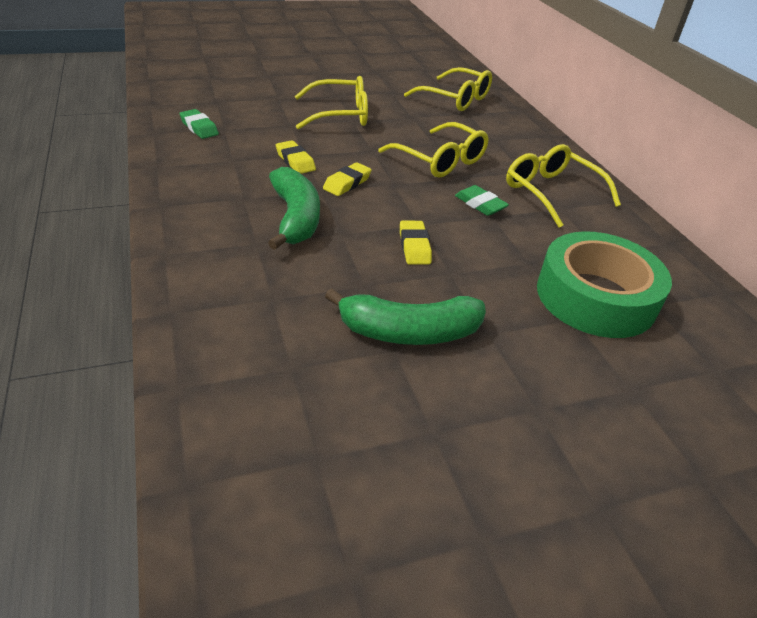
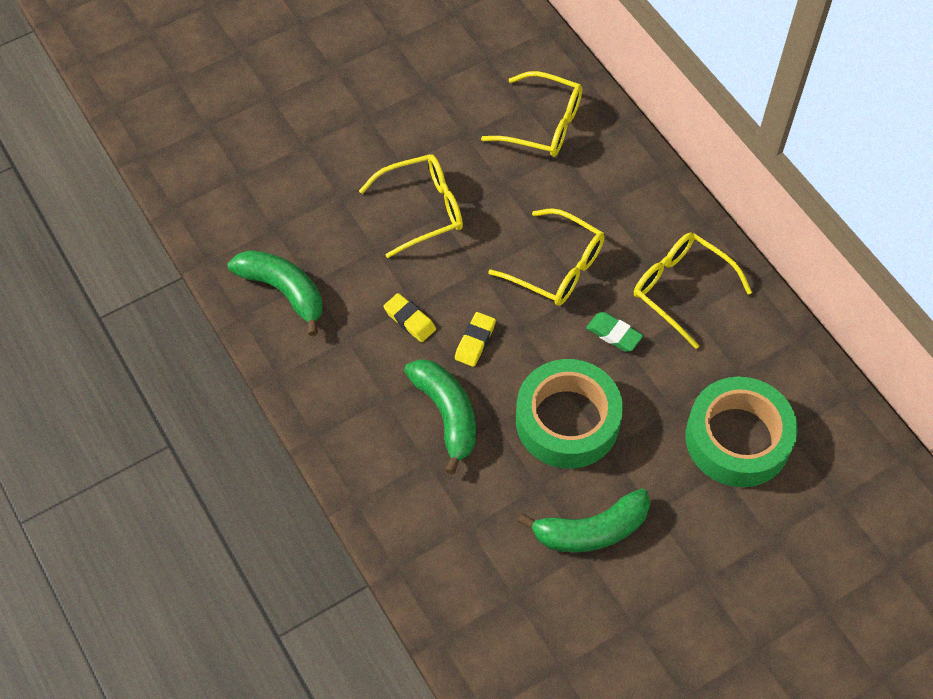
camera: 10 degrees left, 20 degrees up
green eraser [179,109,219,139] -> green banana [228,250,322,336]
yellow eraser [400,221,432,264] -> green tape [516,359,623,468]

